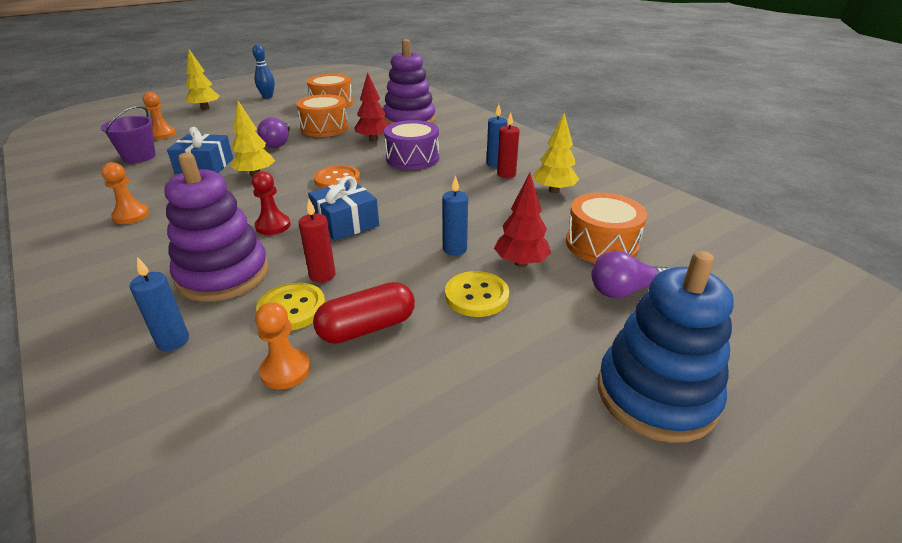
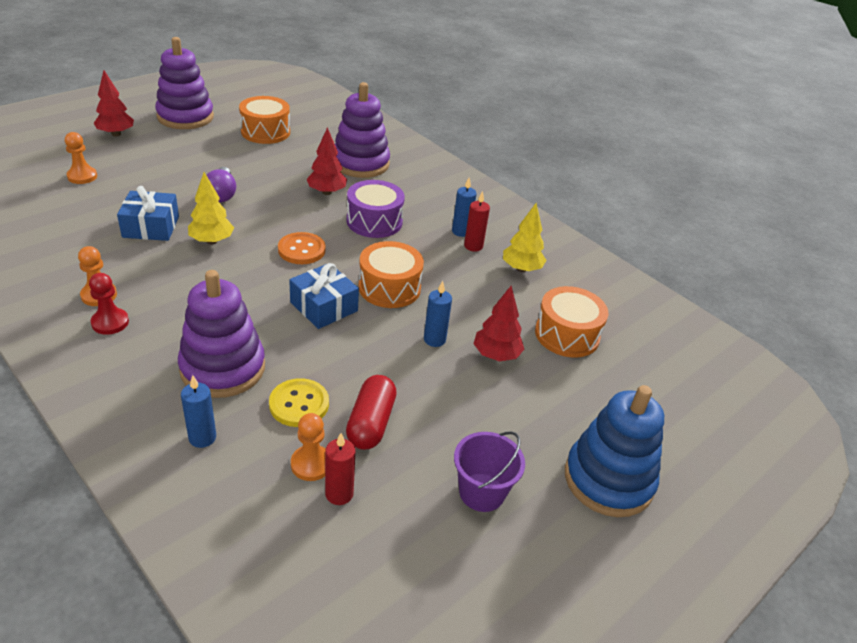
camera: 10 degrees left, 5 degrees up
purple bucket [101,106,156,163] -> purple bucket moved to [454,431,525,512]
yellow tree [185,49,220,110] -> red tree [94,70,134,136]
blue bowling pin [252,44,275,99] -> purple stacking toy [155,37,214,129]
red pawn [252,171,291,235] -> red pawn moved to [89,273,129,335]
orange drum [296,94,349,137] -> orange drum moved to [359,241,424,308]
red candle [299,199,336,283] -> red candle moved to [325,433,356,505]
red capsule [313,282,415,344] -> red capsule turned 45 degrees counterclockwise [346,375,397,450]
yellow button [445,271,509,317] -> none
purple light bulb [591,251,670,298] -> none

